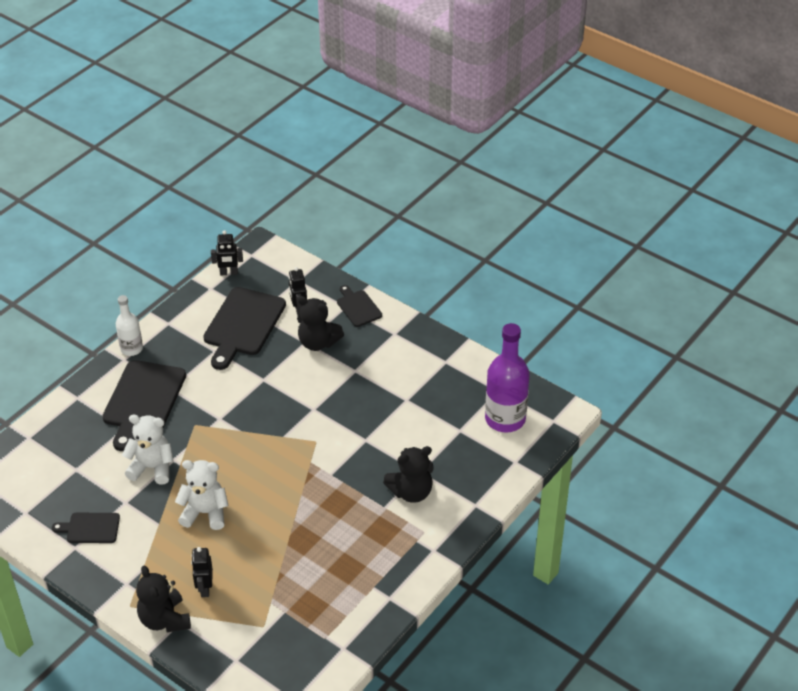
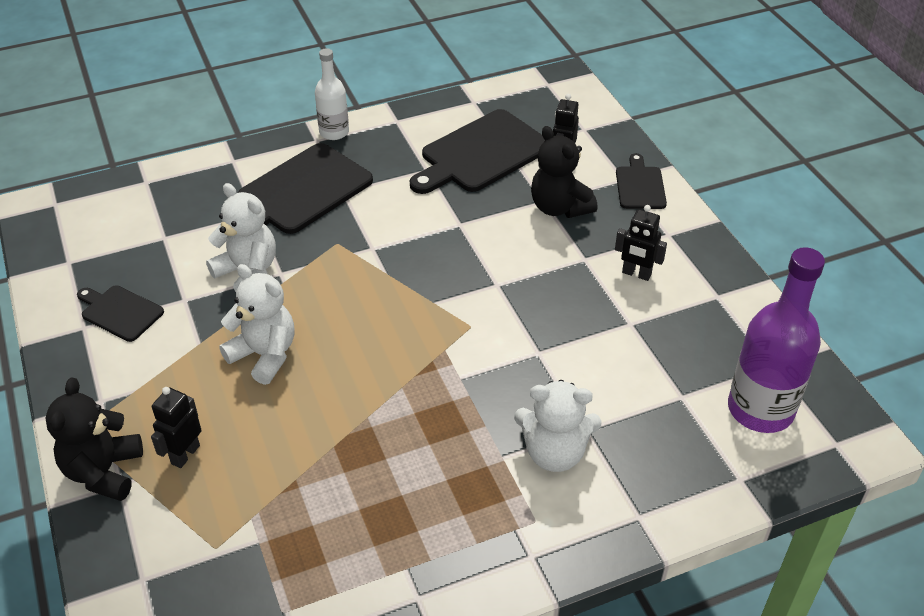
camera: 30 degrees right, 0 degrees up
black robot [211,230,243,275] -> black robot moved to [615,205,667,281]
black teddy bear [383,446,434,503] -> white teddy bear [514,380,601,472]

